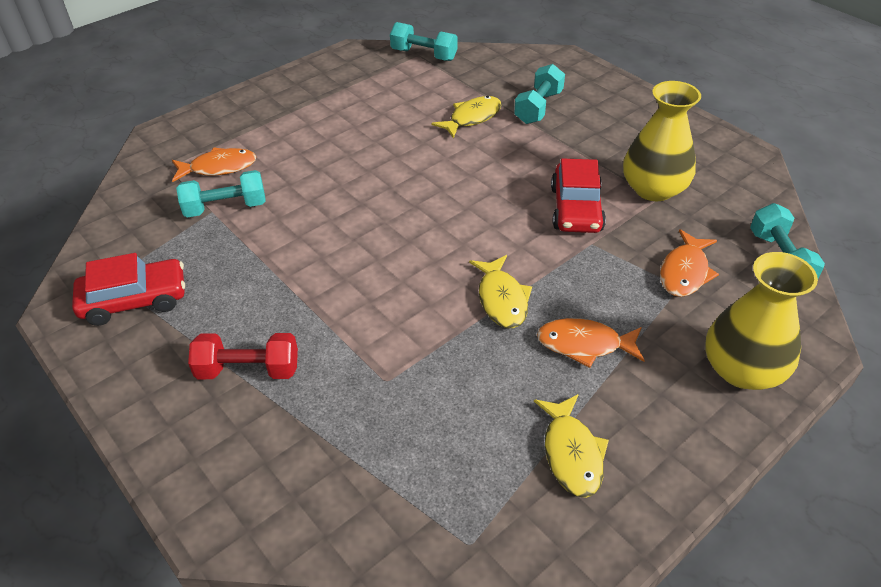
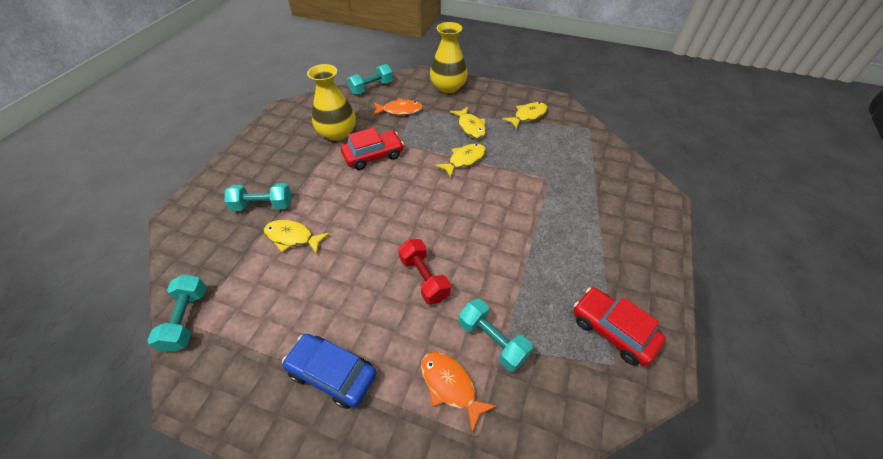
camera: 120 degrees left, 5 degrees up
red dumbbell [188,333,298,379] -> red dumbbell moved to [398,239,451,305]
orange fish [537,318,645,368] -> yellow fish [450,107,486,139]
none -> blue car [282,334,377,409]

